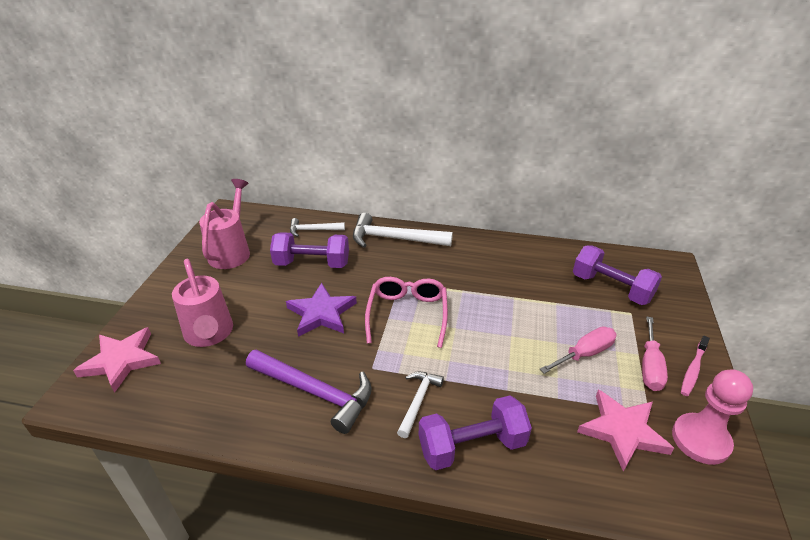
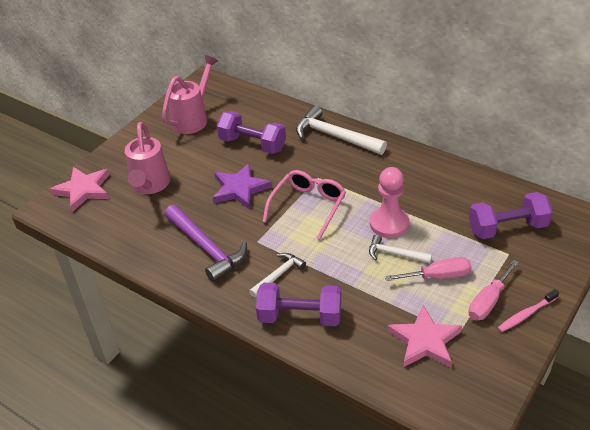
camera: 25 degrees right, 5 degrees up
white hammer [290,218,345,237] -> white hammer moved to [369,234,432,263]
purple dumbbell [573,245,662,305] -> purple dumbbell turned 75 degrees counterclockwise [469,192,553,239]
pink pawn [672,369,753,465] -> pink pawn moved to [370,167,409,238]

